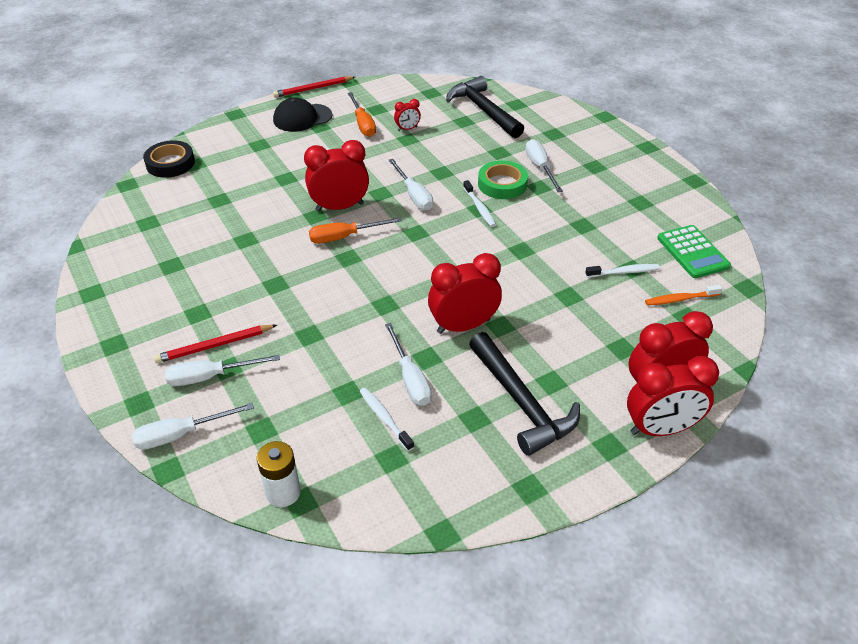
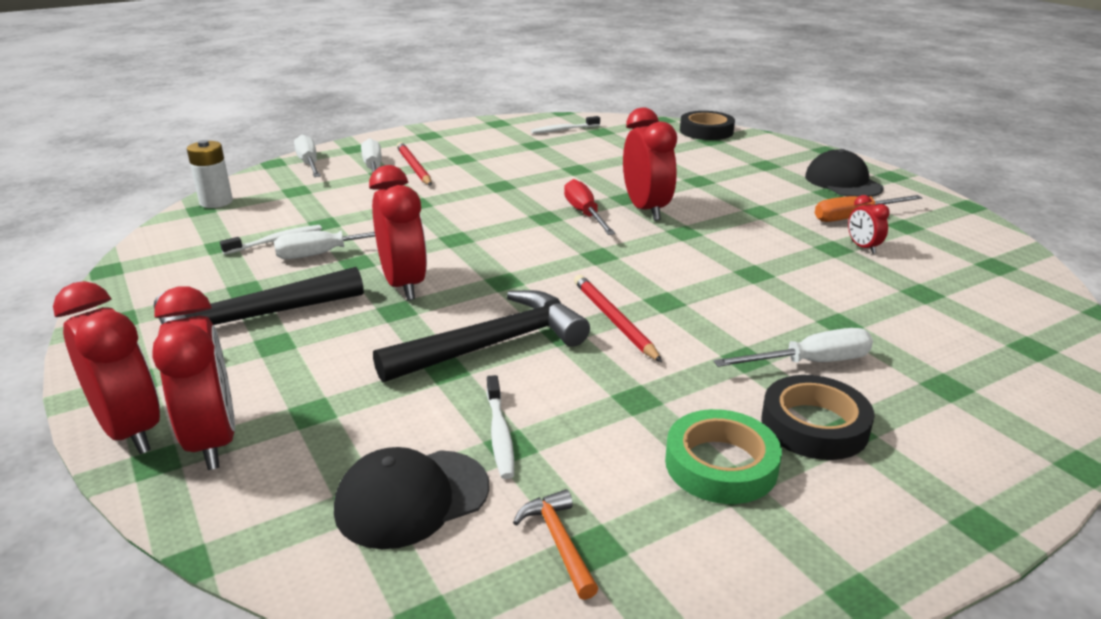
camera: 90 degrees right, 15 degrees down
red pencil [273,76,355,98] -> red pencil moved to [574,275,662,362]
orange screwdriver [309,217,402,243] -> red screwdriver [564,179,615,235]
white screwdriver [388,159,433,210] -> none
black hammer [446,76,524,138] -> black hammer moved to [373,290,590,382]
white toothbrush [463,180,496,227] -> white toothbrush moved to [531,116,600,134]
green tape [478,160,528,199] -> green tape moved to [665,409,782,504]
red clock [627,356,719,436] -> red clock turned 150 degrees clockwise [53,281,160,454]
orange toothbrush [645,285,723,306] -> black cap [334,447,489,549]
green calculator [657,225,731,278] -> orange hammer [513,489,598,600]
none -> black tape [761,375,875,460]

